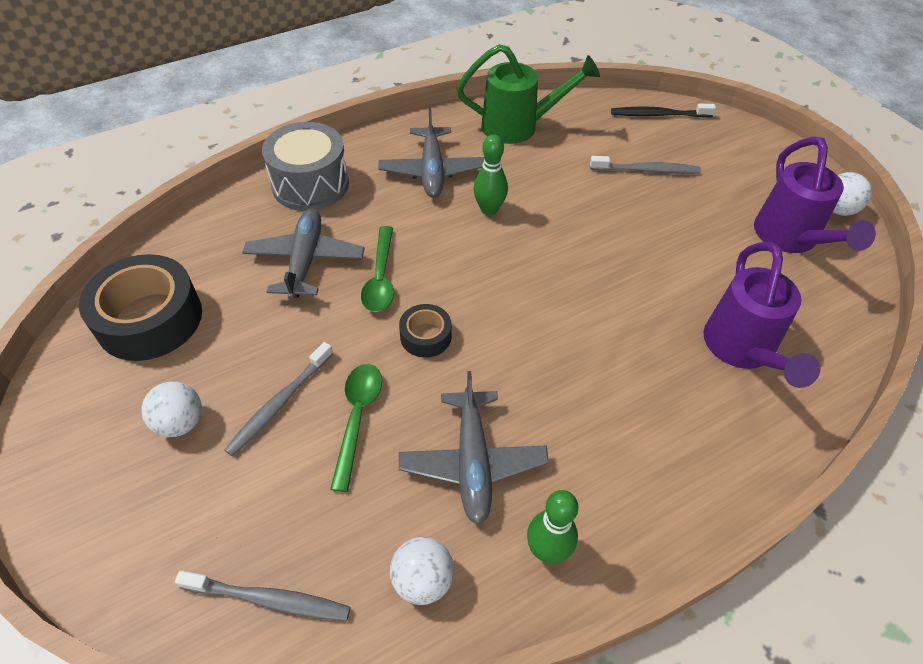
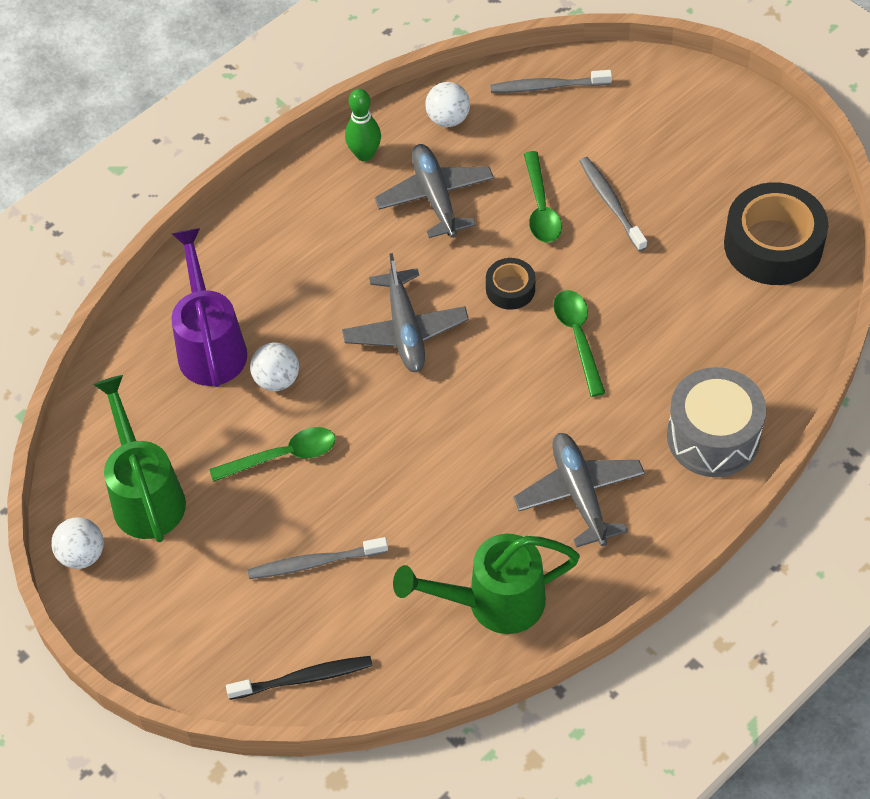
camera: 170 degrees right, 5 degrees up
white ball [141,382,202,437] -> white ball moved to [250,342,299,391]
grey toothbrush [224,342,333,456] -> grey toothbrush turned 45 degrees counterclockwise [580,157,647,251]
grey plane [242,208,365,300] -> grey plane moved to [342,253,469,372]
green bowling pin [473,134,508,215] -> none
purple watering can [754,137,876,253] -> green watering can [93,375,186,542]
none -> green spoon [209,427,335,482]

